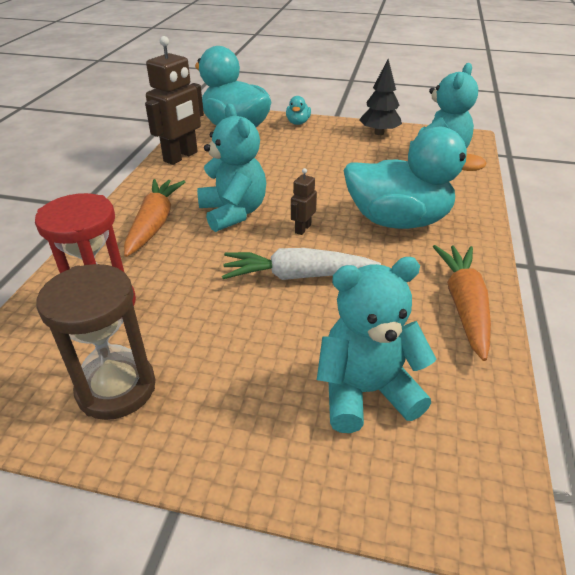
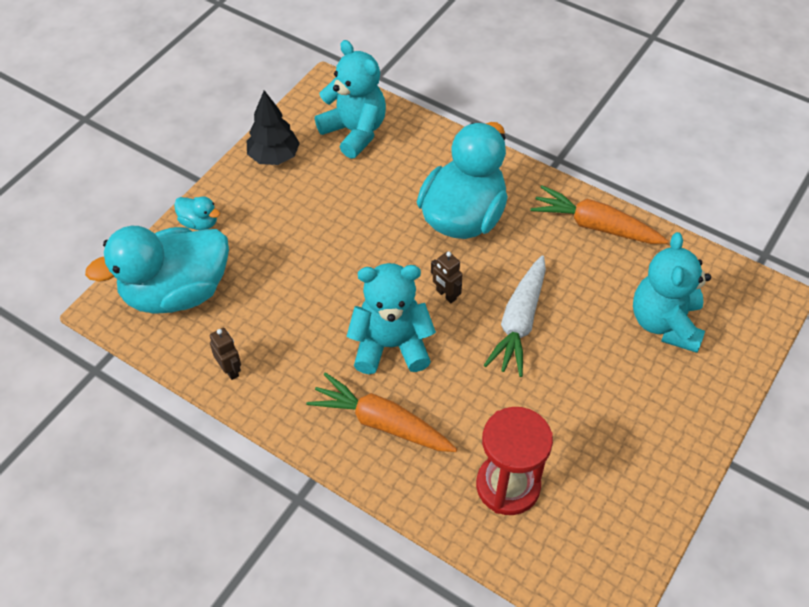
camera: 70 degrees left, 15 degrees up
brown hourglass [36,264,155,420] -> none
brown robot [145,36,204,165] -> brown robot [210,327,241,380], size x0.48

